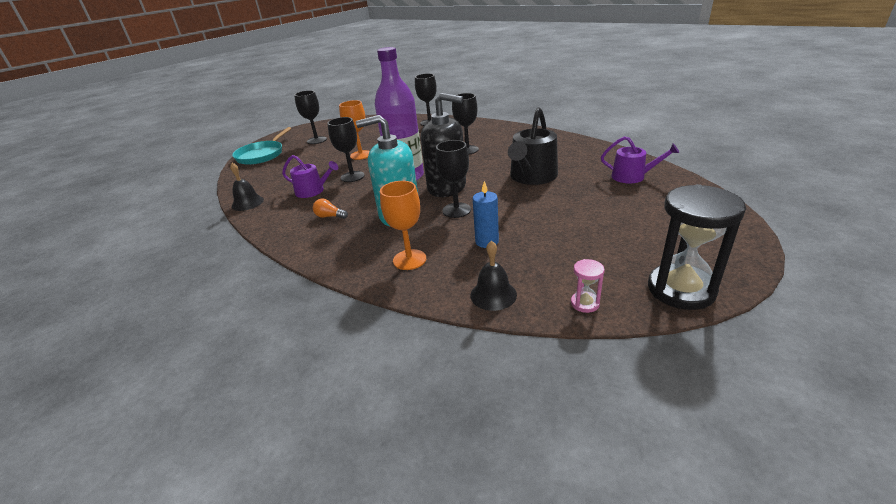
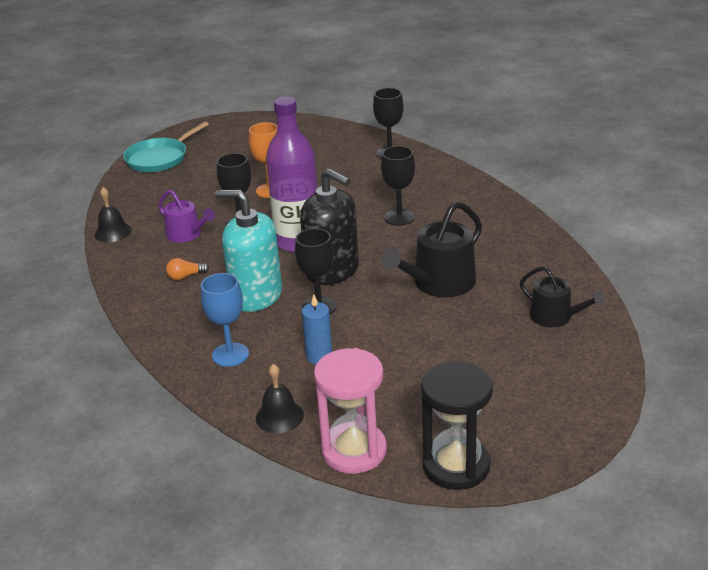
camera: 20 degrees right, 0 degrees up
black goblet [294,90,327,144] -> none
orange light bulb [313,199,348,219] -> orange light bulb turned 60 degrees counterclockwise [166,258,209,280]
orange goblet [380,181,426,270] -> blue goblet [201,273,249,367]
pink hourglass [571,259,604,313] -> pink hourglass [314,348,387,474], size x2.26
purple watering can [601,136,679,183] -> black watering can [520,266,605,327]

